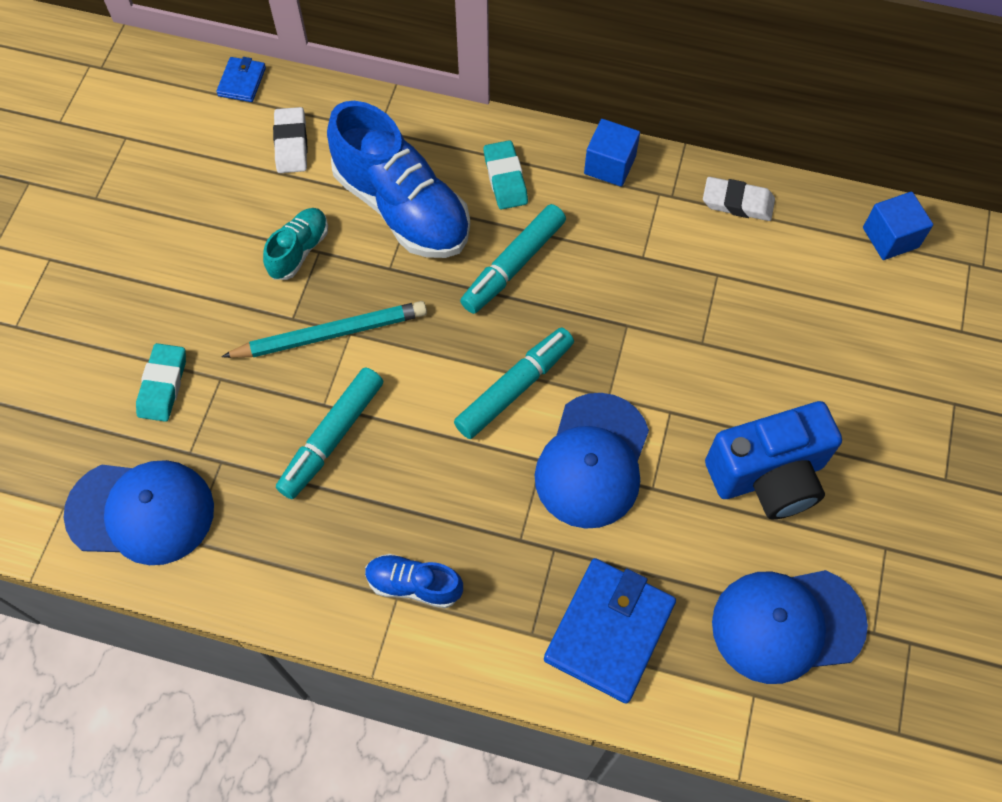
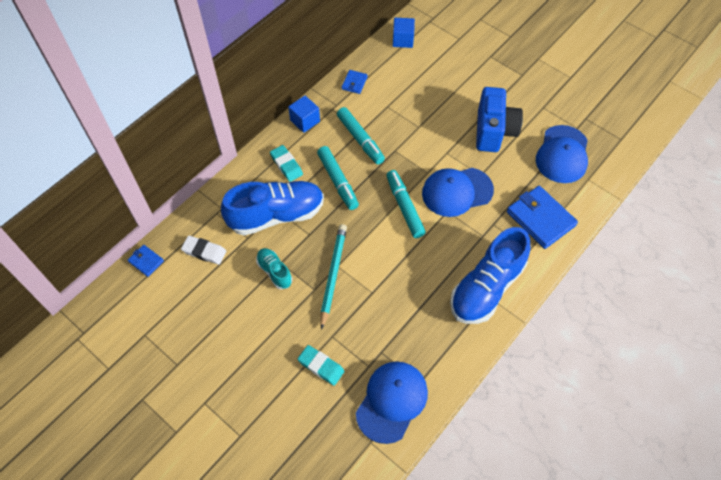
camera: 65 degrees left, 5 degrees down
turquoise marker [276,367,383,499] -> turquoise marker moved to [337,107,385,164]
blue shoe [365,554,463,608] -> blue shoe [450,227,531,324], size x2.05
turquoise eraser [484,140,528,209] -> turquoise eraser turned 45 degrees clockwise [270,145,303,182]
blue cap [535,393,649,529] -> blue cap turned 120 degrees clockwise [422,168,494,217]
white eraser [703,177,775,221] -> blue wallet [342,70,368,94]

